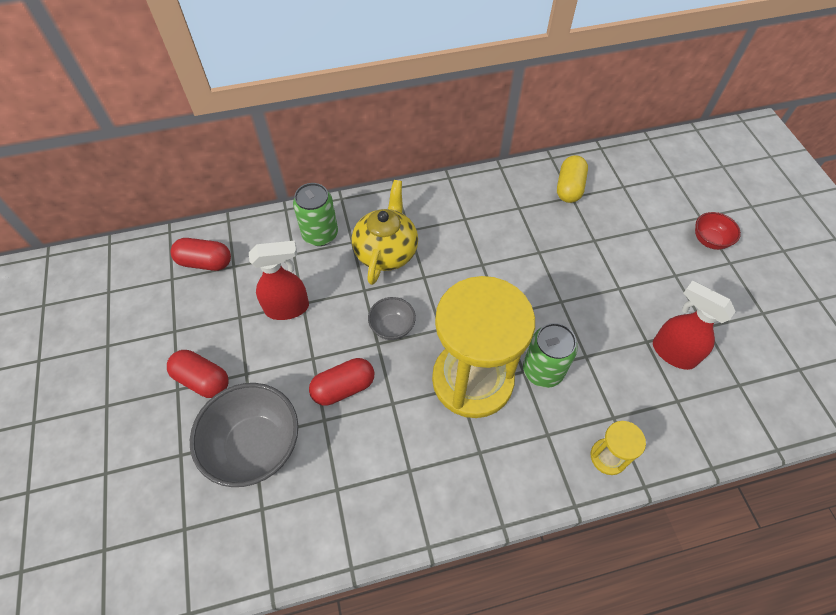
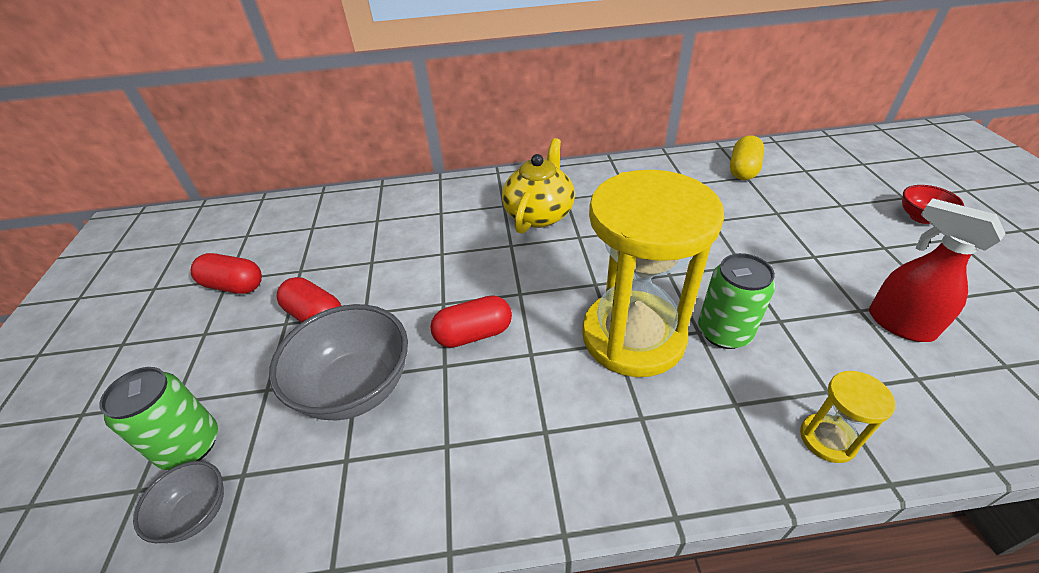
camera: 10 degrees right, 15 degrees down
red capsule [171,238,231,271] -> red capsule moved to [190,253,262,294]
red spray bottle [249,241,309,320] -> none
green can [293,183,338,246] -> green can moved to [99,367,218,470]
grey bowl [368,297,416,340] -> grey bowl moved to [133,461,224,543]

